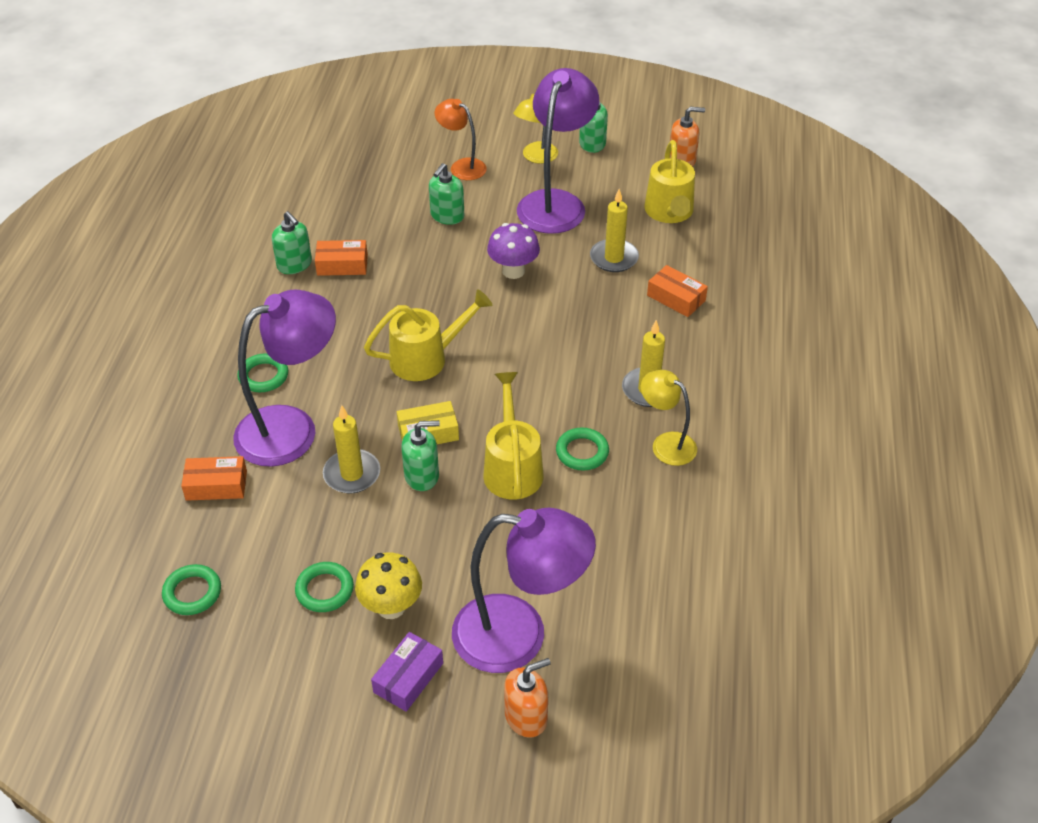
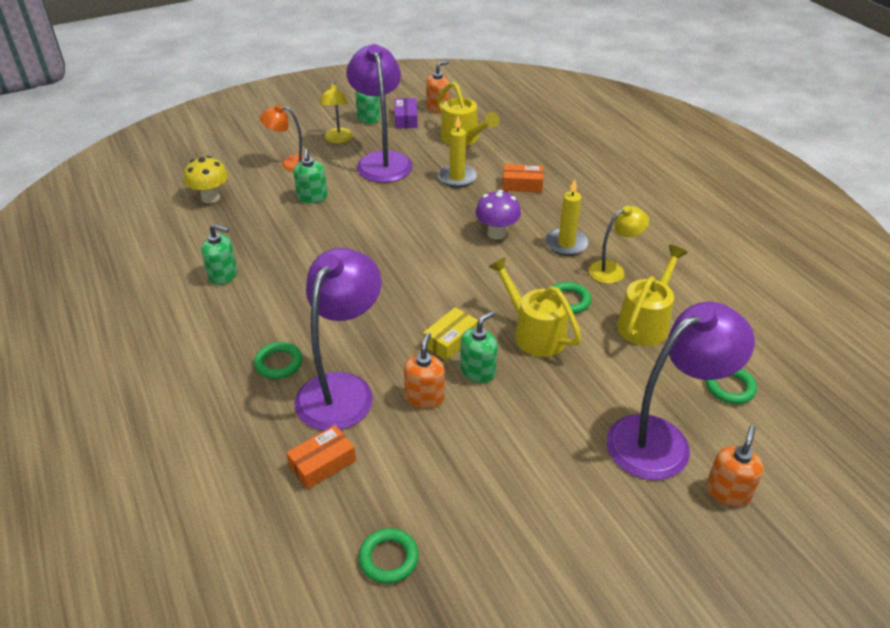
camera: 35 degrees left, 5 degrees down
green ring [295,562,354,612] -> green ring moved to [706,368,757,404]
orange box [315,240,368,276] -> none
yellow candle [323,405,380,493] -> orange soap dispenser [404,332,445,408]
yellow mushroom [355,553,422,619] -> yellow mushroom moved to [184,156,228,203]
yellow watering can [364,289,492,381] -> yellow watering can moved to [617,245,688,346]
purple box [371,632,443,712] -> purple box moved to [395,98,418,128]
purple mushroom [487,223,540,279] -> purple mushroom moved to [476,190,521,240]
yellow lamp [641,370,697,466] -> yellow lamp turned 150 degrees clockwise [589,206,649,284]

